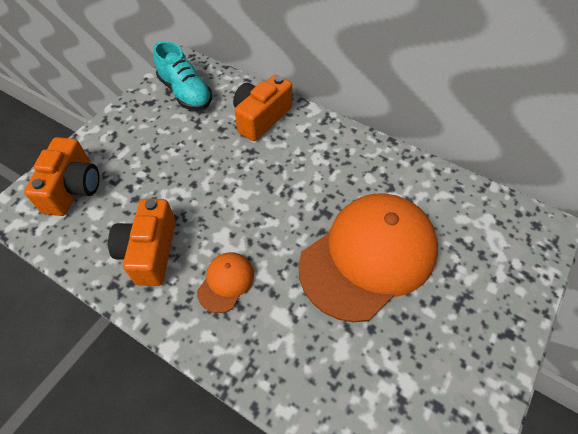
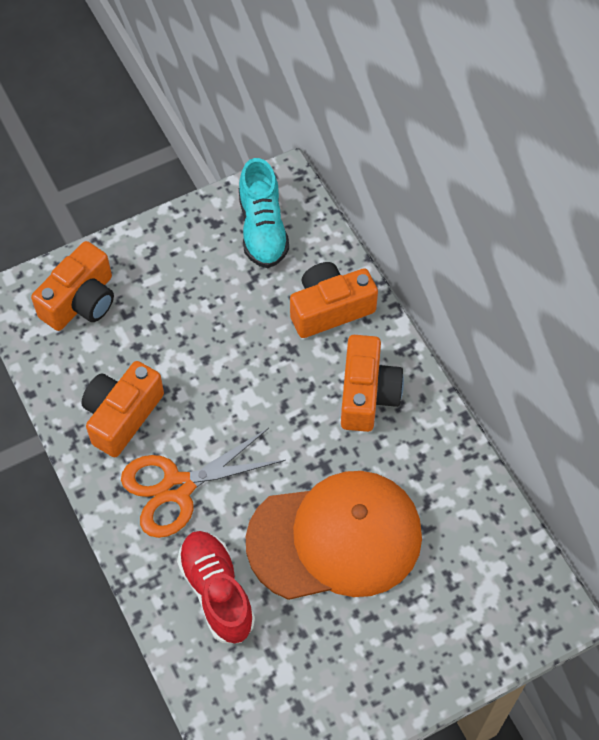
camera: 30 degrees right, 5 degrees up
orange cap [197,252,254,313] -> orange scissors [121,428,286,538]
none -> red shoe [177,531,255,643]
none -> orange camera [341,335,404,432]

